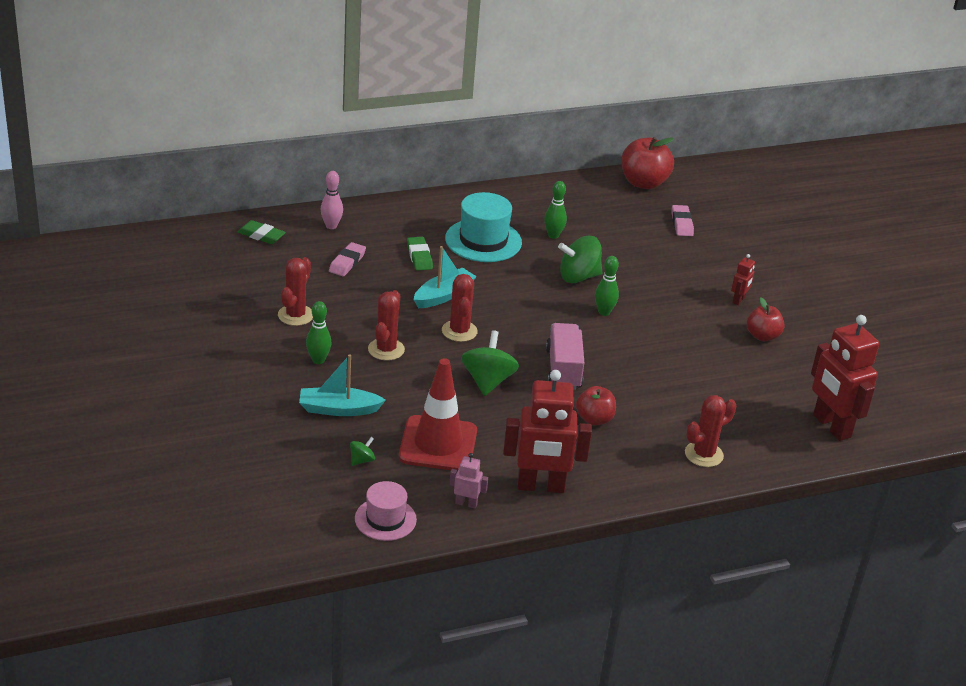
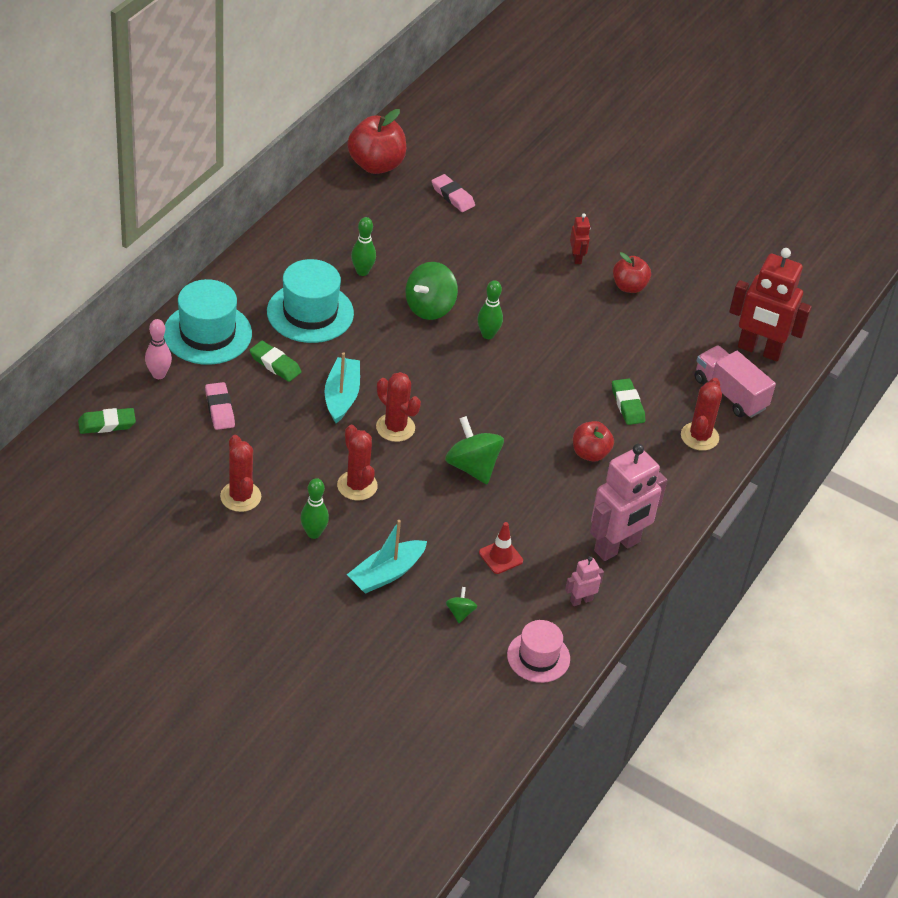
camera: 40 degrees left, 10 degrees up
red traffic cone [399,358,477,471] -> red traffic cone [479,522,523,574], size x0.46
red robot [503,370,592,493] -> pink robot [590,444,667,561]
pink truck [546,323,584,390] -> pink truck moved to [695,345,776,418]
none -> turquoise hat [164,279,252,365]
none -> green eraser [612,379,645,425]

